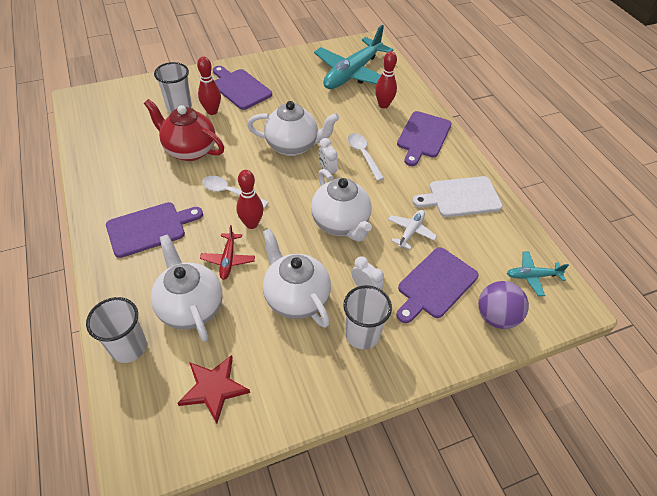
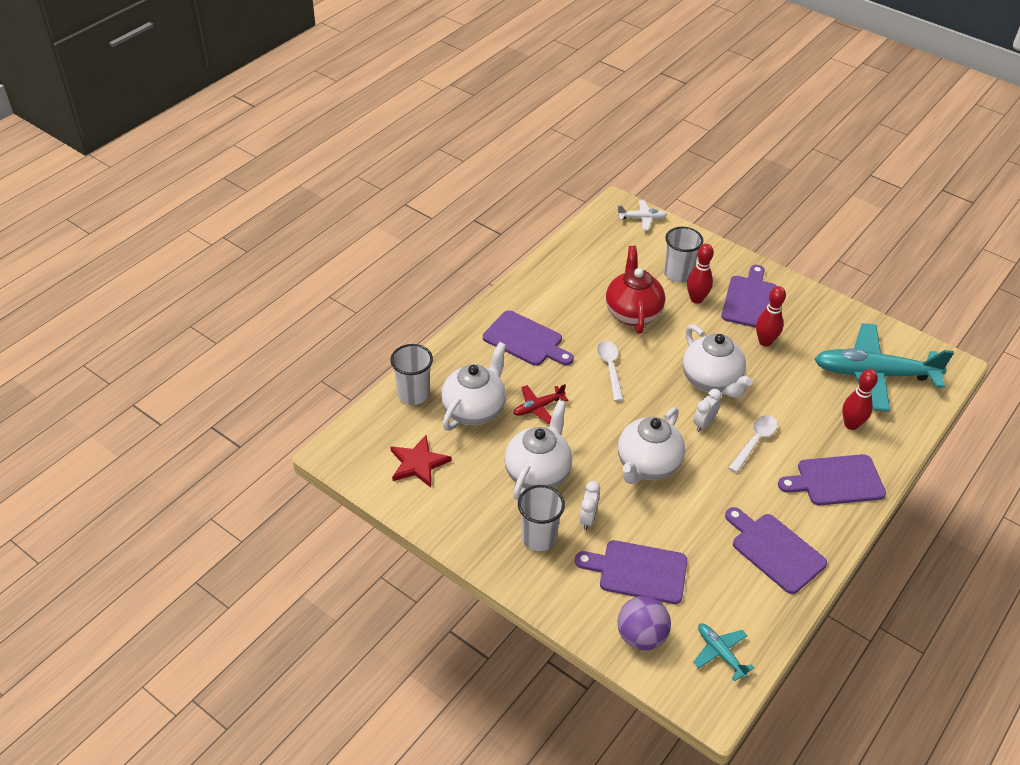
camera: 60 degrees right, 5 degrees down
red bowling pin [236,170,264,229] -> red bowling pin moved to [756,286,786,346]
white plane [388,210,437,250] -> white plane moved to [617,200,667,230]
white cutting board [412,176,503,217] -> purple cutting board [725,507,827,594]

